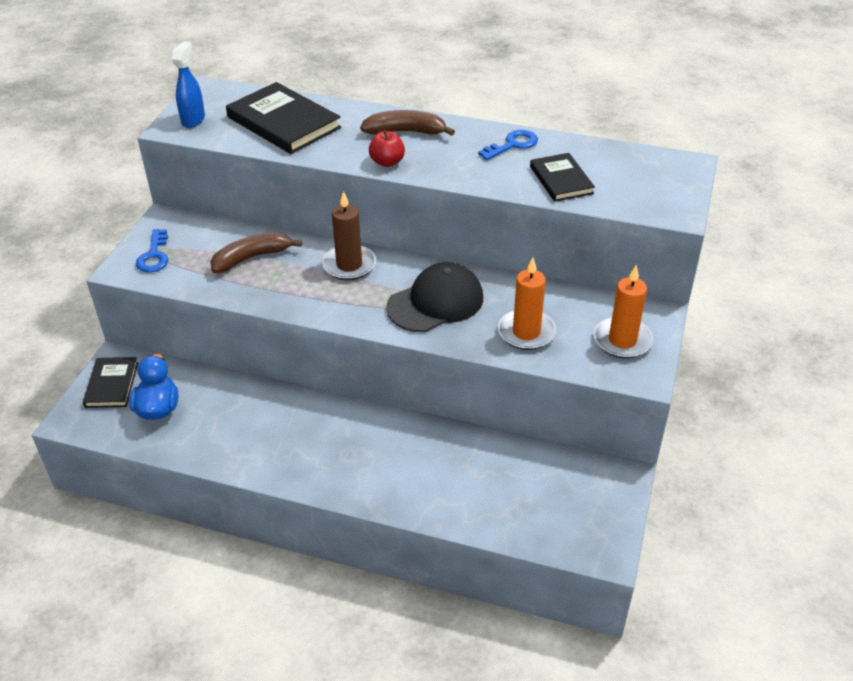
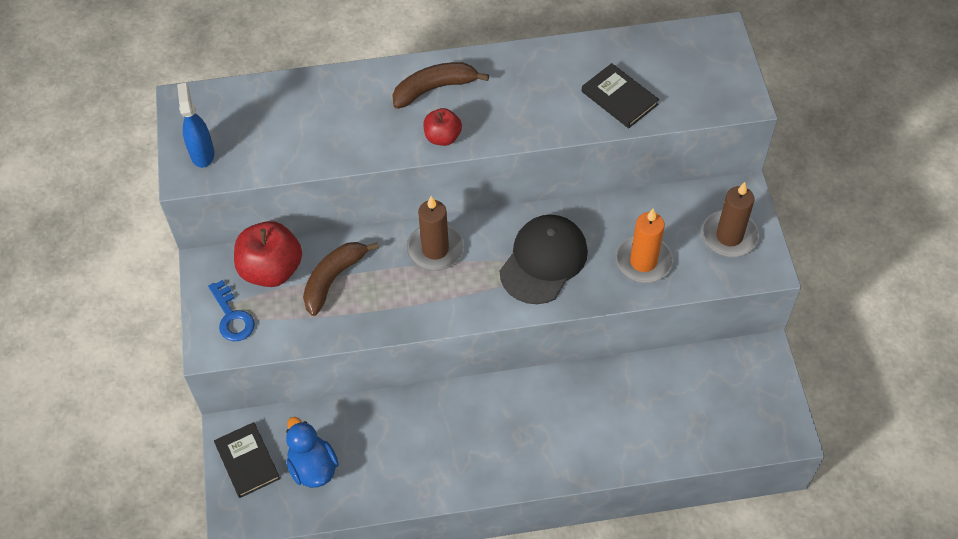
camera: 25 degrees left, 15 degrees up
black book [226,82,341,154] -> none
blue key [478,130,538,160] -> none
orange candle [594,265,654,359] -> brown candle [702,182,759,257]
none -> red apple [234,221,302,287]

